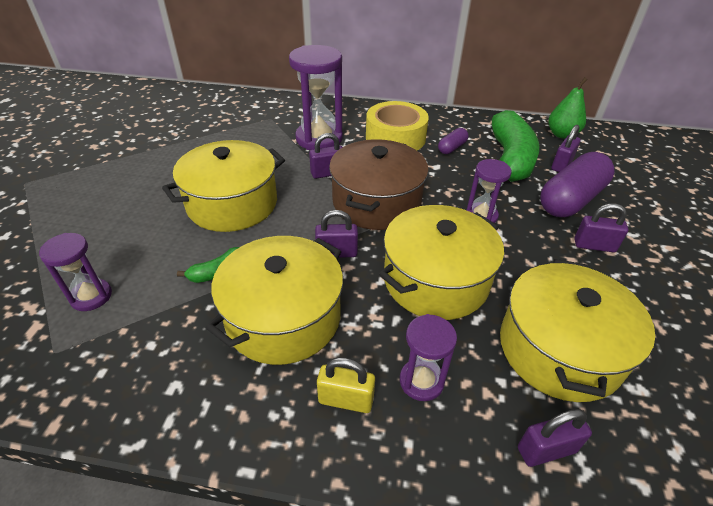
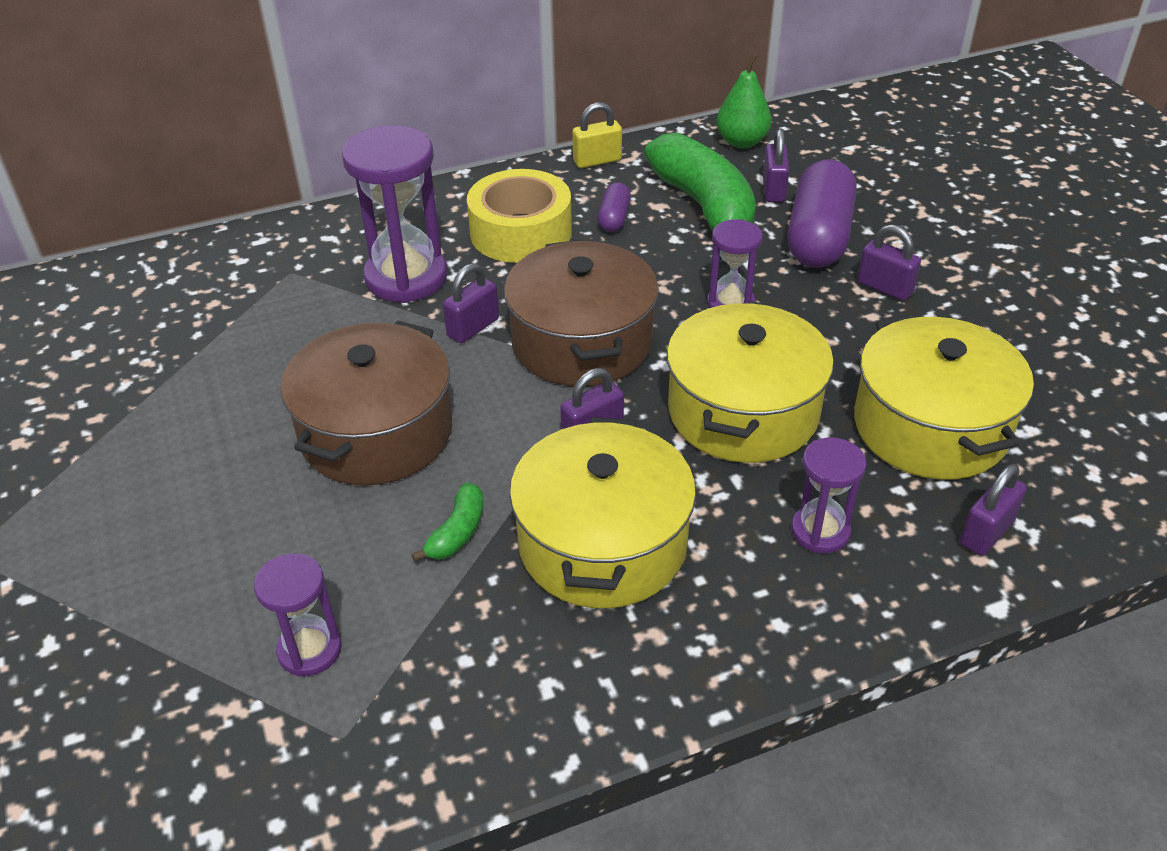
camera: 30 degrees left, 0 degrees up
yellow pot [162,140,285,232] -> brown pot [281,321,452,485]
yellow padlock [317,357,375,413] -> yellow padlock moved to [572,102,622,168]
purple padlock [574,203,628,252] -> purple padlock turned 60 degrees clockwise [858,224,921,301]

